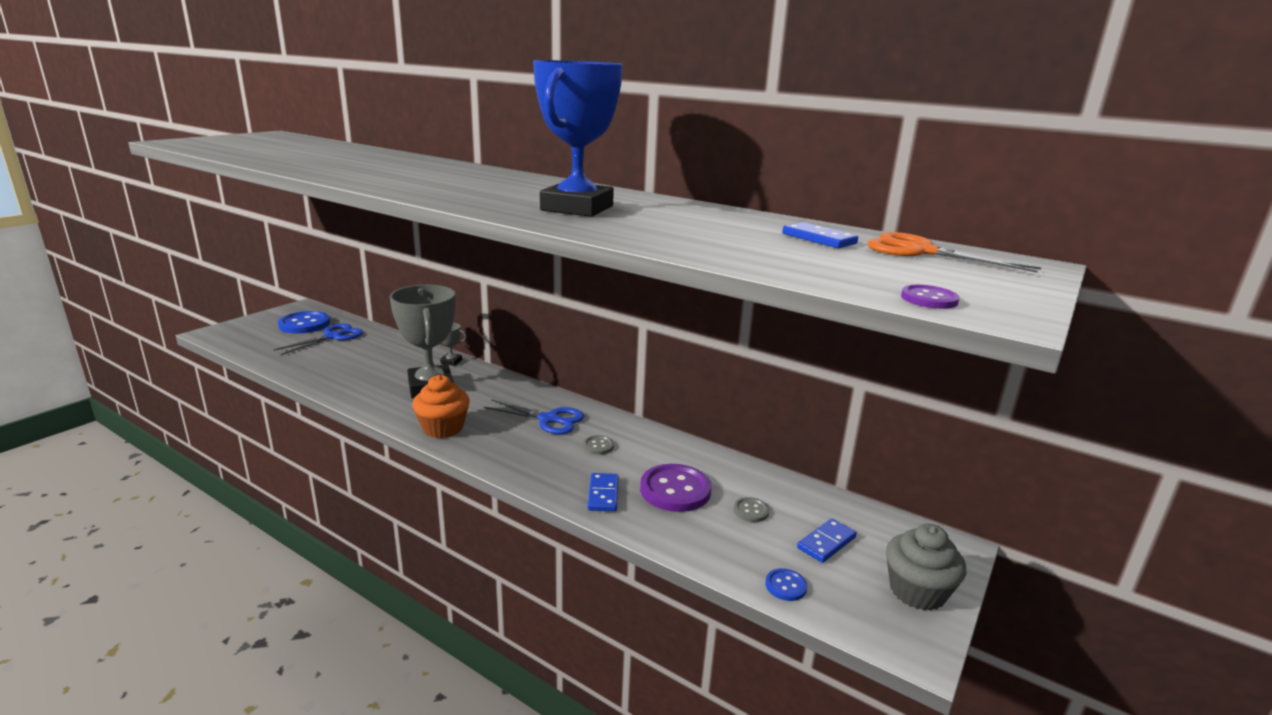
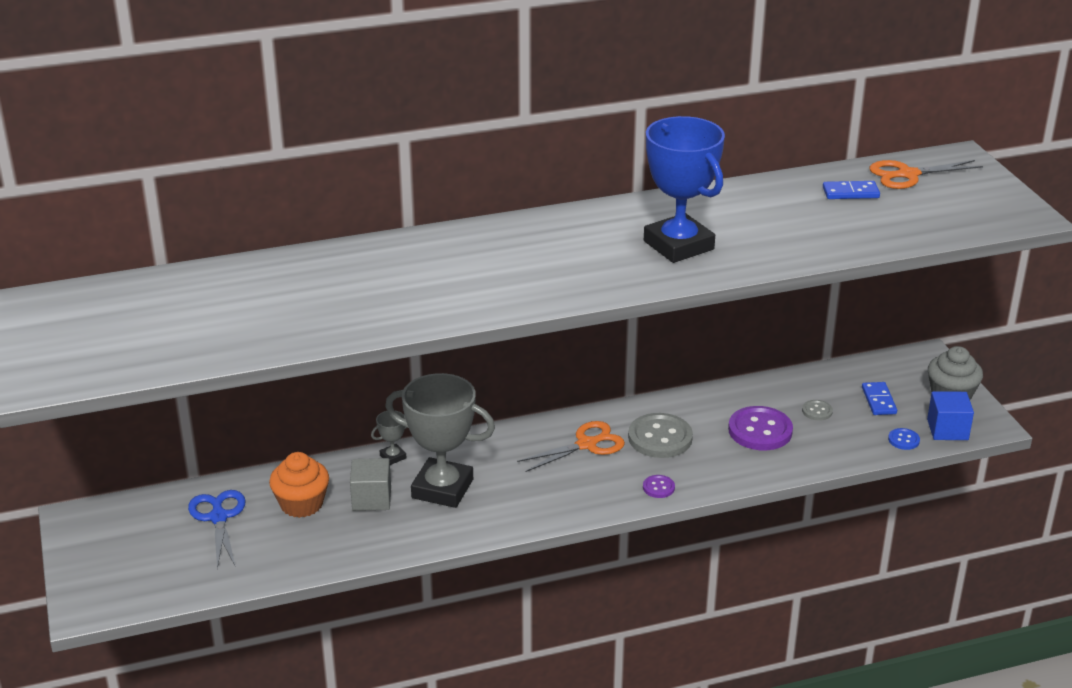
camera: 50 degrees left, 10 degrees up
blue button [278,311,330,334] -> none
orange cupcake [412,375,470,438] -> orange cupcake moved to [269,452,329,518]
blue scissors [483,399,584,434] -> orange scissors [517,421,625,472]
grey button [583,435,614,455] -> grey button [628,413,693,458], size x2.08
blue domino [588,473,618,511] -> none
purple button [901,285,960,309] -> purple button moved to [643,475,675,498]
none -> grey cube [350,458,391,511]
none -> blue cube [927,391,974,440]

